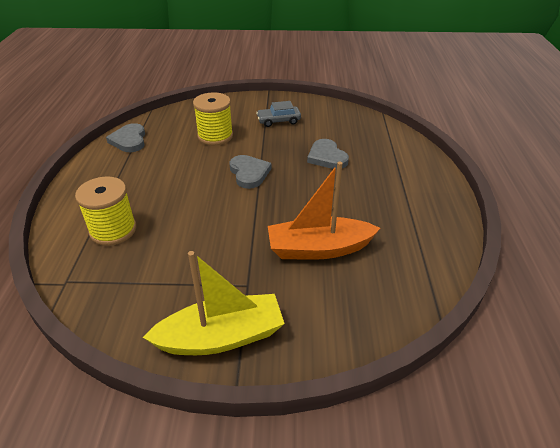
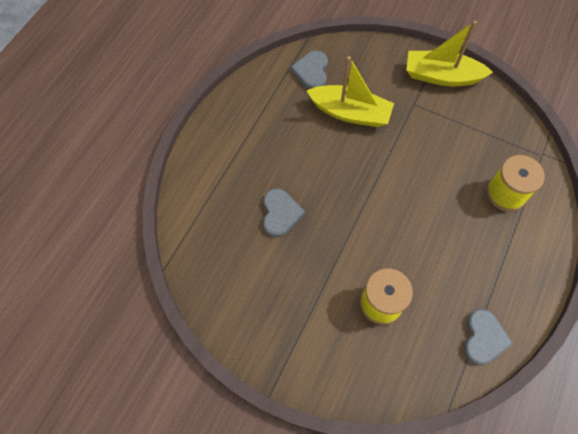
camera: 155 degrees left, 25 degrees up
grey heart [229,155,271,189] -> grey heart moved to [291,51,328,89]
grey car [256,101,301,127] -> none
orange boat [268,162,380,260] -> yellow boat [307,56,394,127]

